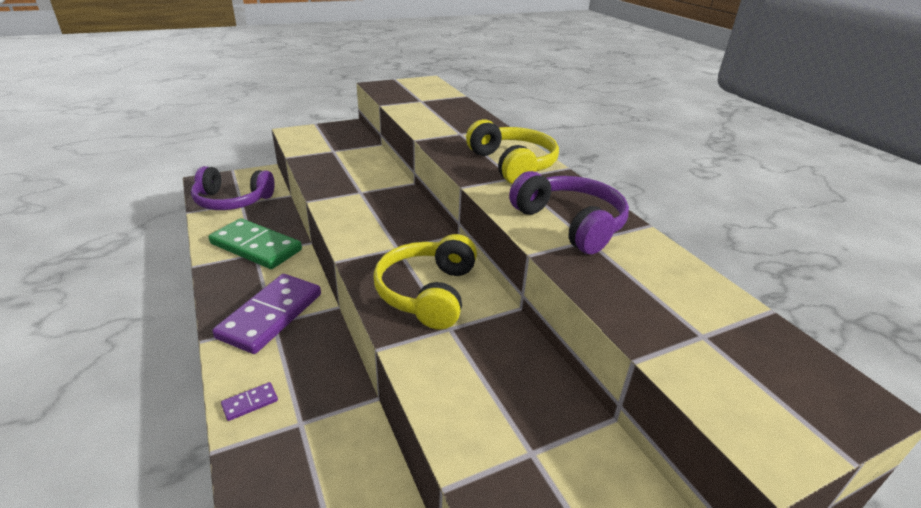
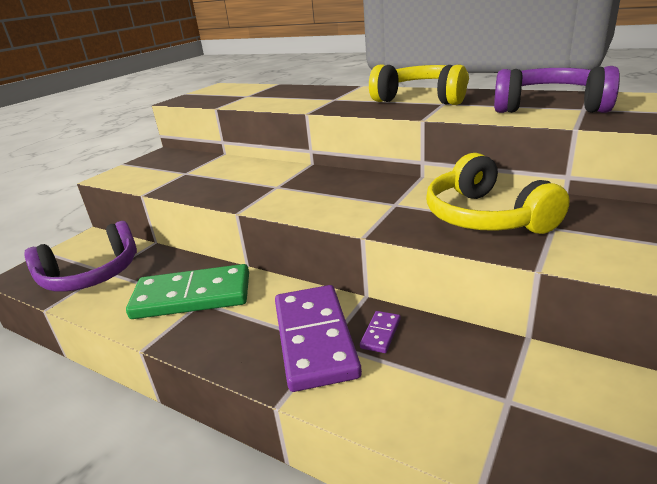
camera: 30 degrees left, 5 degrees down
purple domino [221,382,278,421] -> purple domino moved to [360,311,400,353]

